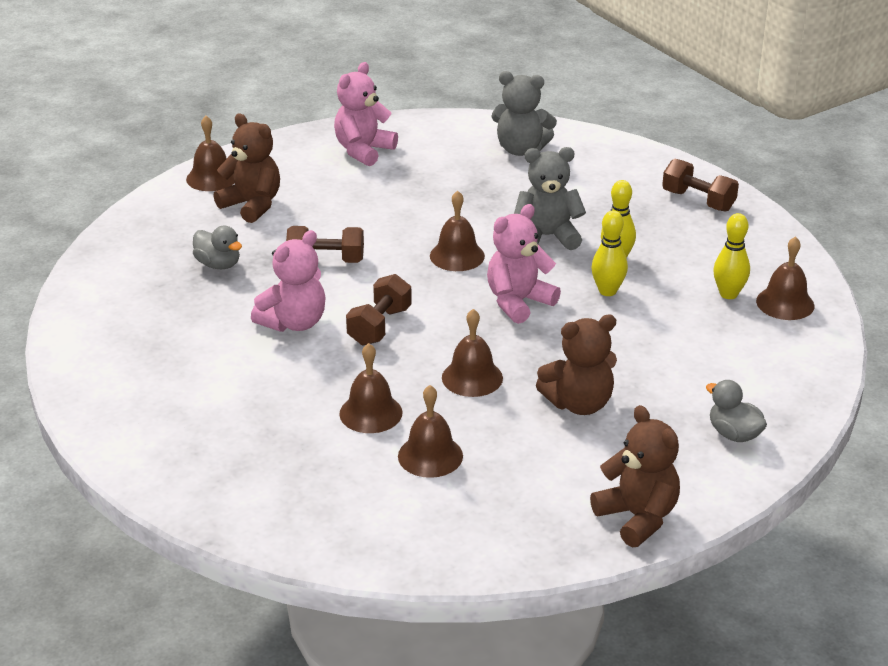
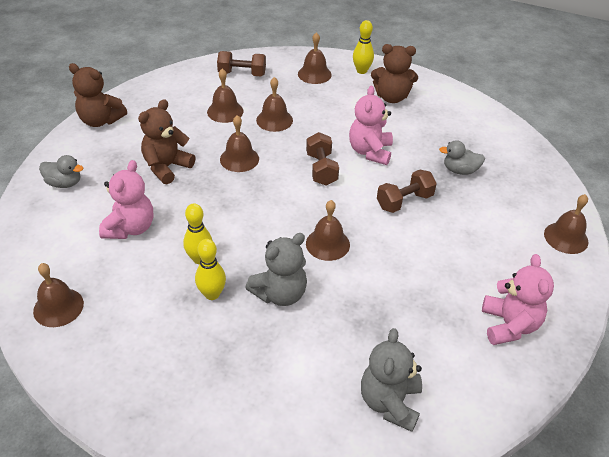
camera: 145 degrees right, 10 degrees up
brown teddy bear [213,114,280,223] -> brown teddy bear moved to [371,44,418,103]
pink teddy bear [487,204,561,324] -> pink teddy bear moved to [99,160,153,239]
grey teddy bear [491,71,557,156] -> grey teddy bear turned 60 degrees counterclockwise [361,328,422,432]
brown dumbbell [662,159,739,212] -> brown dumbbell moved to [217,51,266,76]
yellow bowling pin [713,213,750,299] -> yellow bowling pin moved to [353,20,374,74]
none -> brown bell [298,32,332,84]

